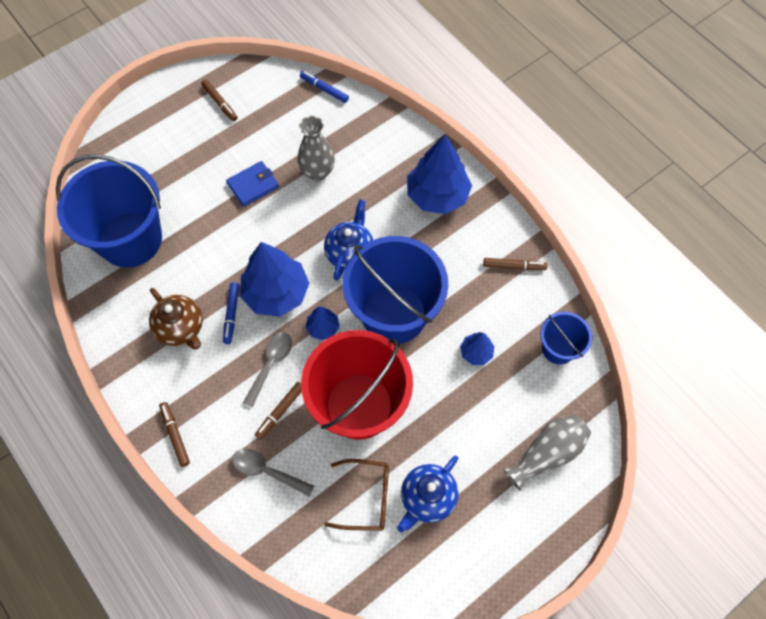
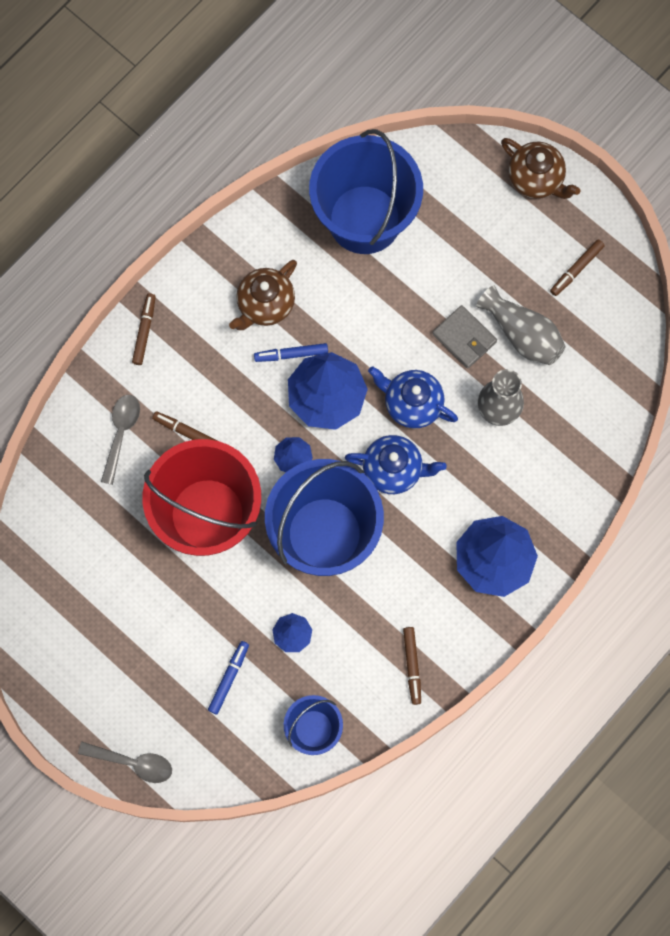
camera: 80 degrees right, 10 degrees up
brown marker [159,402,190,467] -> brown marker turned 45 degrees counterclockwise [132,293,156,365]
blue wallet [226,161,279,207] -> grey wallet [432,305,497,369]
grey spoon [243,332,292,407] -> grey spoon moved to [78,742,172,783]
blue marker [300,71,349,103] -> blue marker moved to [208,641,249,715]
brown glasses [324,459,389,531] -> none
blue teapot [397,456,458,532] -> blue teapot moved to [368,366,458,428]
grey vase [503,415,591,491] -> grey vase moved to [476,285,566,365]
none -> brown teapot [501,138,580,199]

